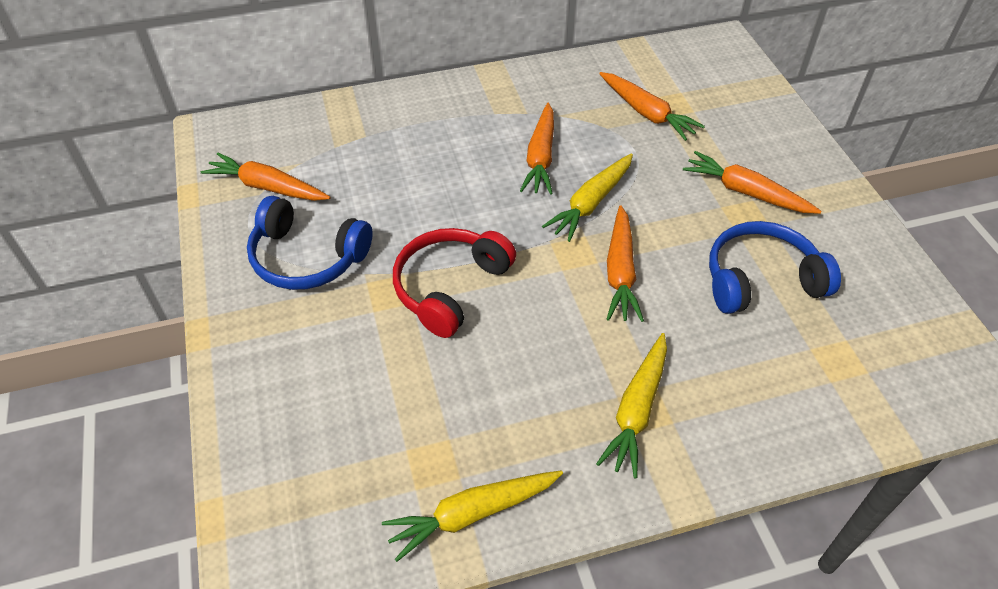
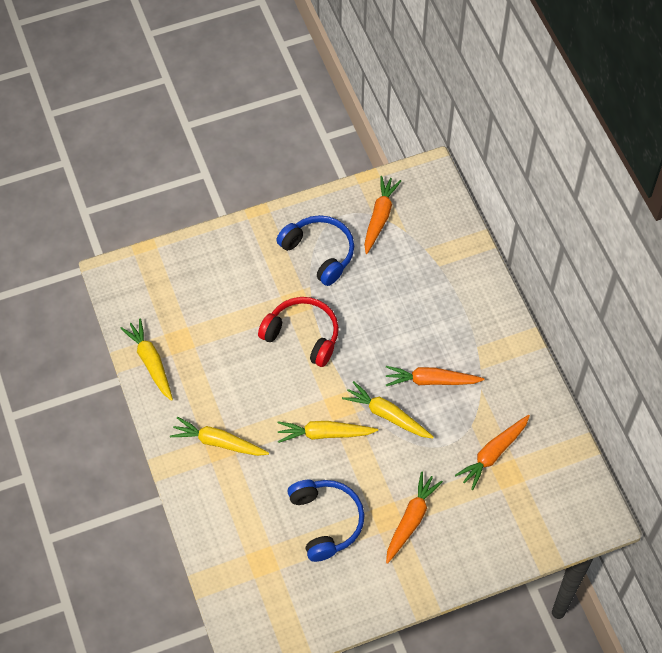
camera: 85 degrees right, 10 degrees up
blue headphones [247,196,373,290] -> blue headphones turned 120 degrees clockwise [276,215,354,286]
orange carrot [607,205,644,322] -> yellow carrot [277,421,378,443]

